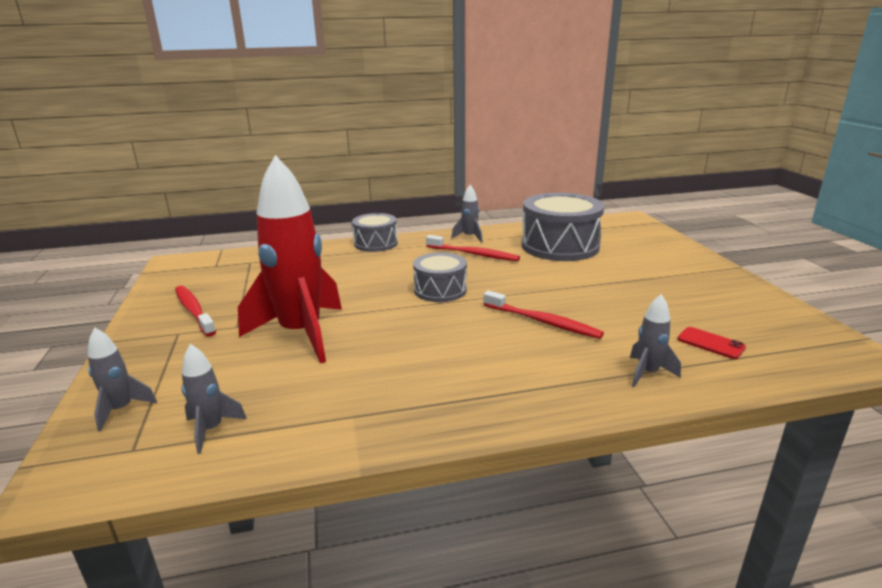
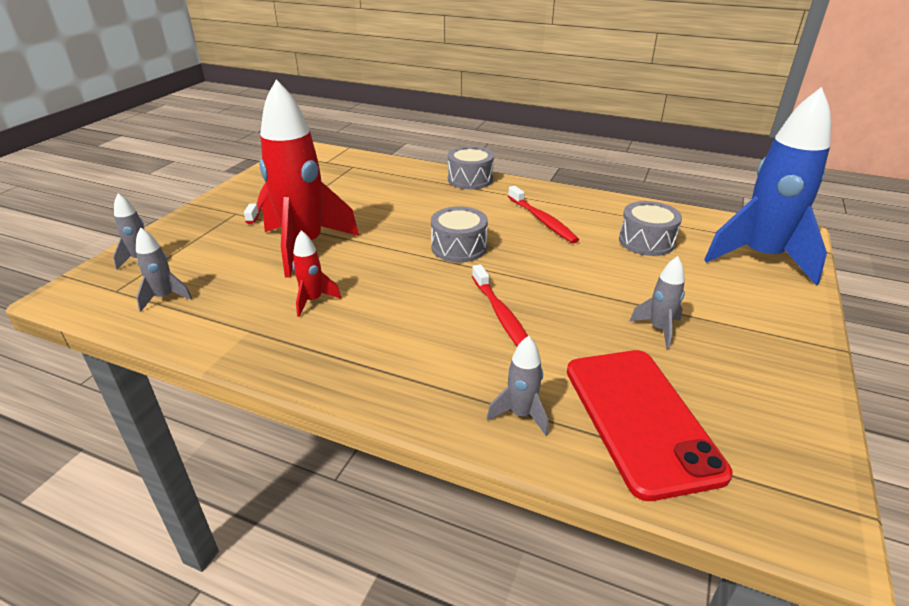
camera: 35 degrees right, 10 degrees up
grey rocket [451,185,483,243] -> grey rocket moved to [629,256,685,349]
grey drum [521,193,604,261] -> grey drum [619,201,682,256], size x0.58
red phone [677,327,746,359] -> red phone [567,350,733,501], size x2.48
none -> red rocket [292,230,341,317]
none -> blue rocket [704,87,831,285]

